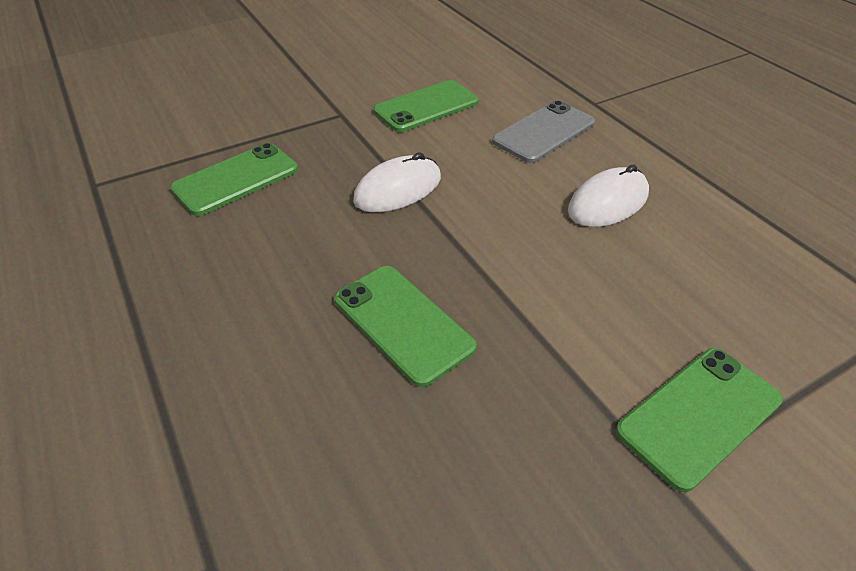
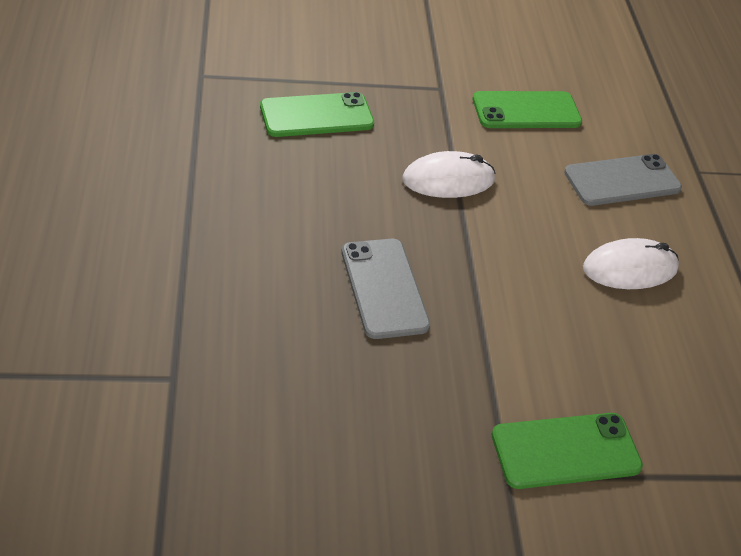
camera: 20 degrees right, 0 degrees up
green phone [334,266,477,387] -> grey phone [341,239,430,339]

